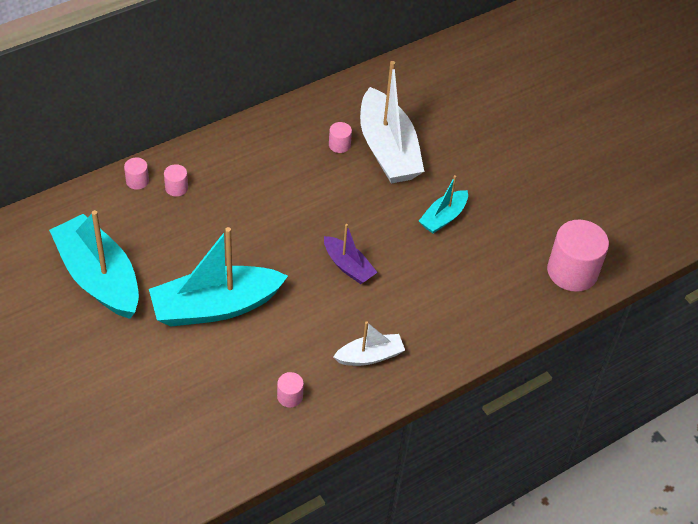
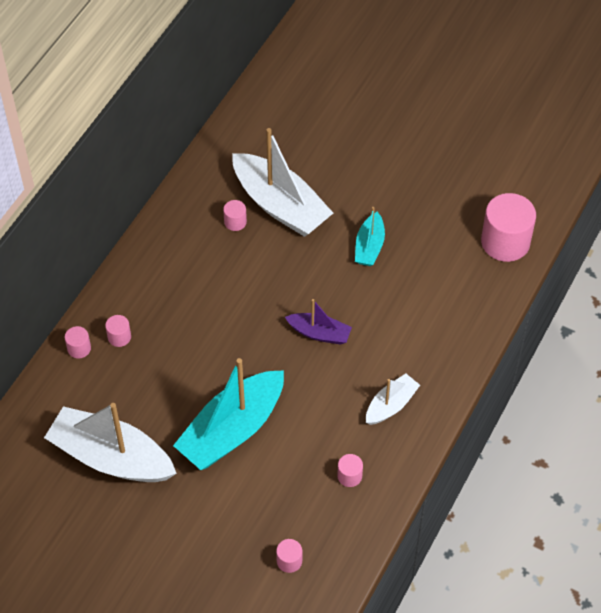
camera: 25 degrees left, 5 degrees up
turquoise boat [49,210,139,319] -> white boat [44,403,177,482]
none -> pink cylinder [276,539,302,573]

